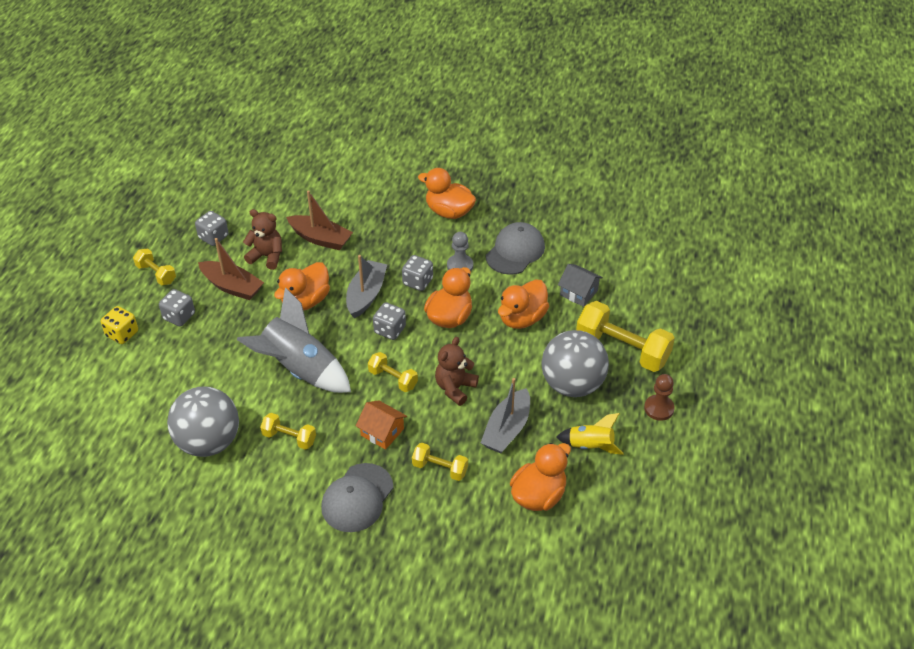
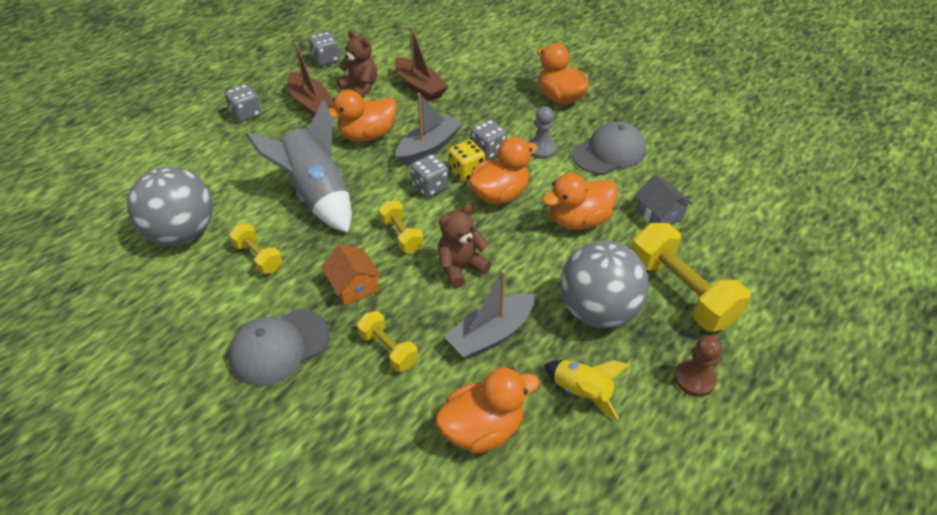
camera: 25 degrees right, 0 degrees up
yellow dice [101,306,138,344] -> yellow dice moved to [449,140,485,182]
yellow dumbbell [133,249,176,285] -> none

